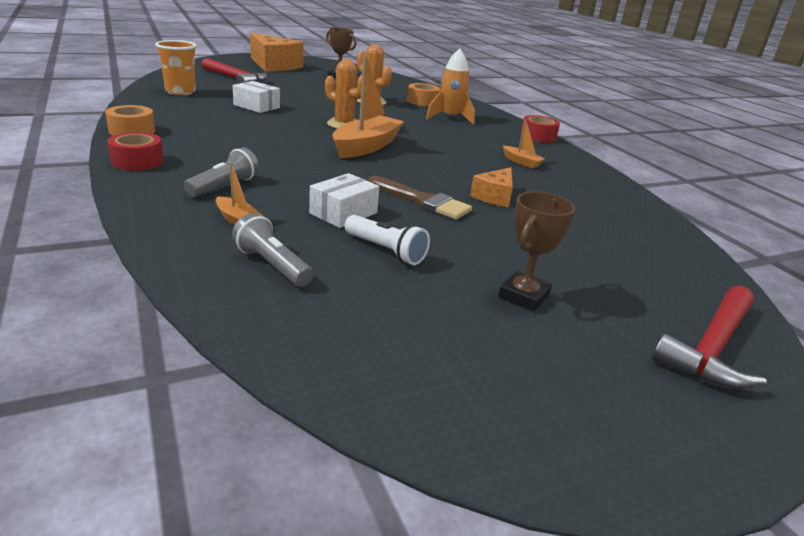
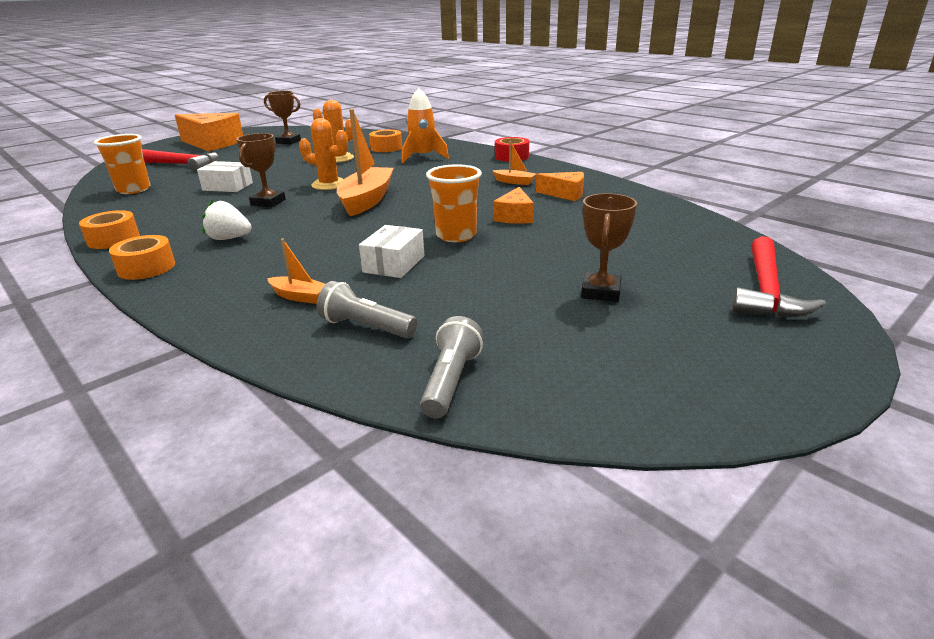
camera: 15 degrees left, 0 degrees up
red tape [107,132,164,171] -> orange tape [109,235,175,280]
grey flashlight [183,147,259,197] -> grey flashlight moved to [420,316,483,418]
white flashlight [345,215,430,265] -> none
brown brush [368,176,472,219] -> orange cup [426,164,482,242]
none -> white strawberry [202,199,252,240]
none -> brown trophy [237,133,286,207]
none -> orange cheese [536,172,584,201]

